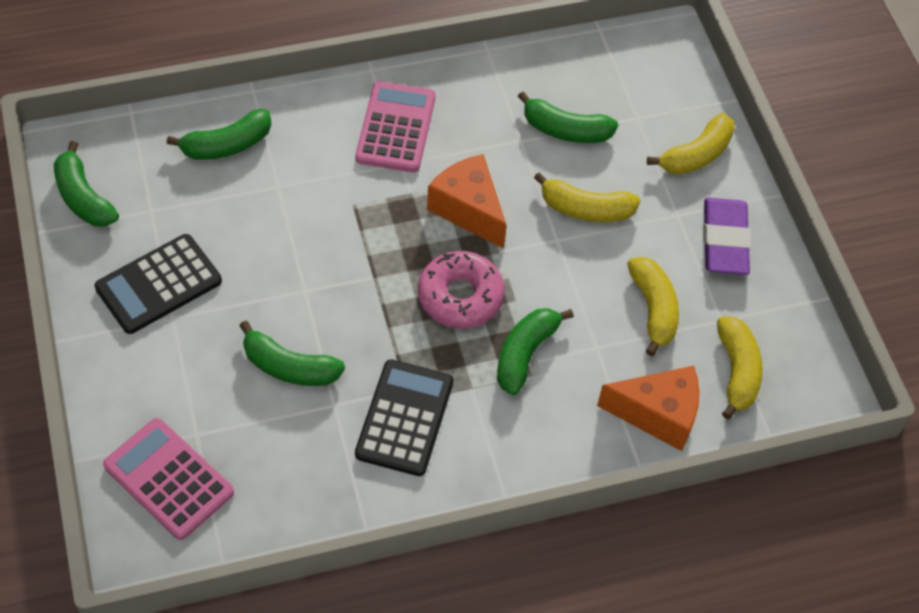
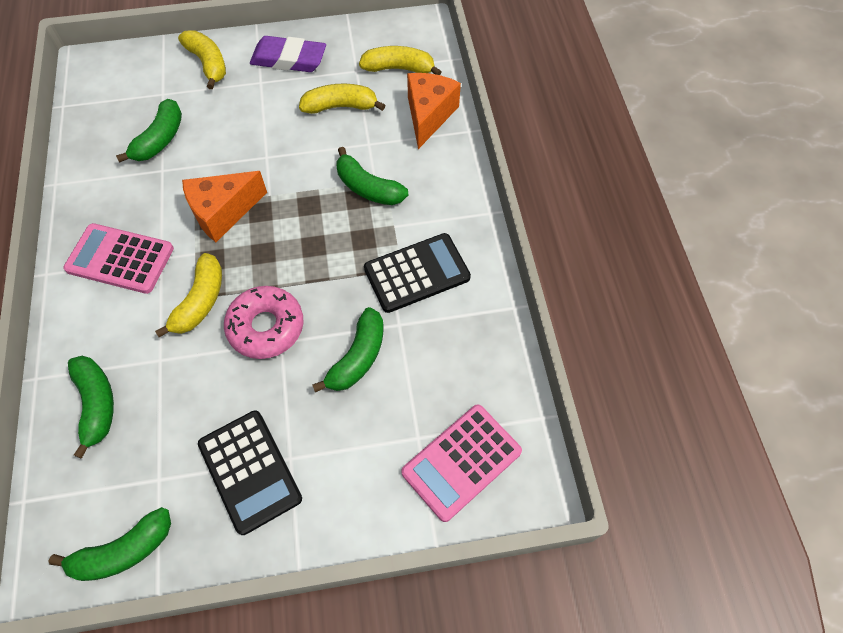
camera: 80 degrees left, 5 degrees up
black calculator [355,359,453,476] -> black calculator turned 135 degrees clockwise [364,233,471,313]
pink donut [418,251,505,328] -> pink donut moved to [224,286,303,359]
yellow banana [534,172,641,222] -> yellow banana moved to [155,253,222,337]

